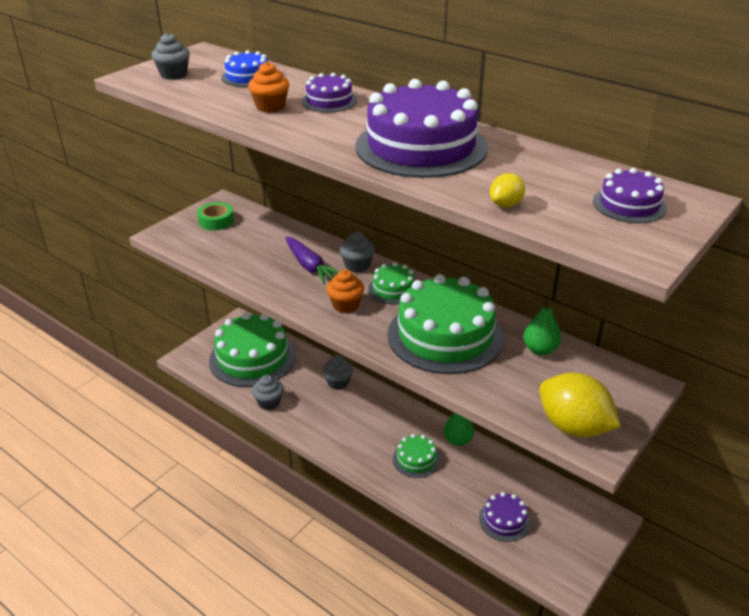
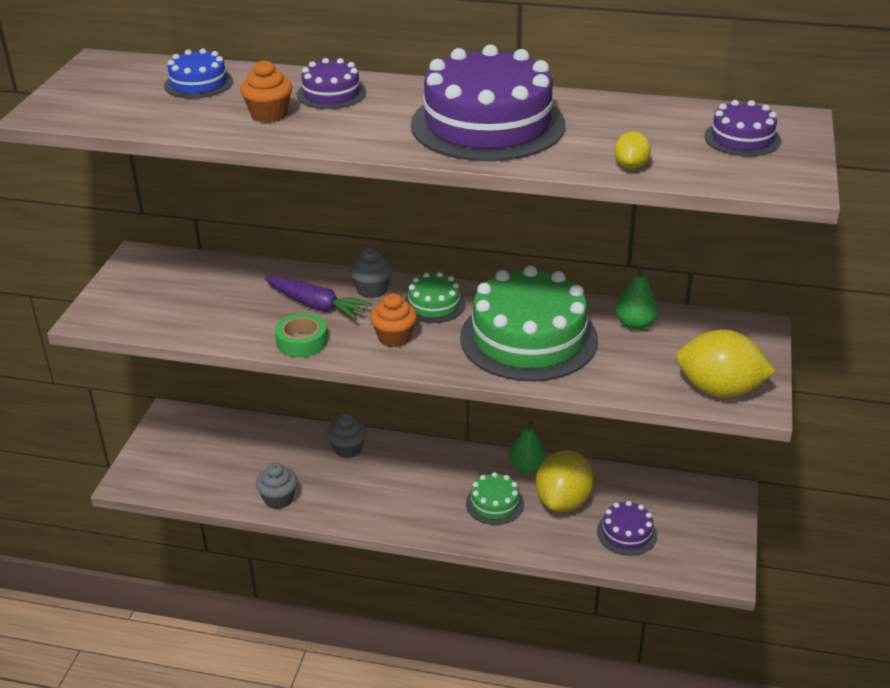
camera: 25 degrees left, 0 degrees up
grey cupcake [152,33,190,80] -> none
green tape [197,202,234,230] -> green tape moved to [275,313,328,357]
green cake [209,313,296,387] -> none
none -> yellow lemon [536,450,593,512]

